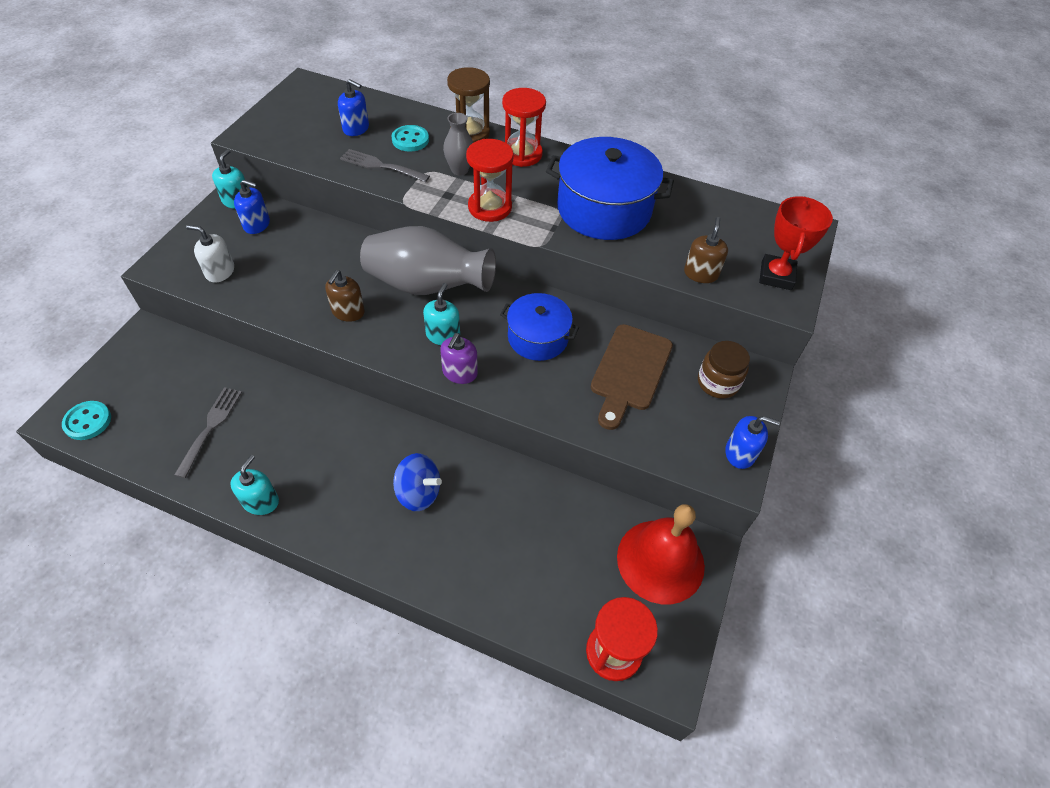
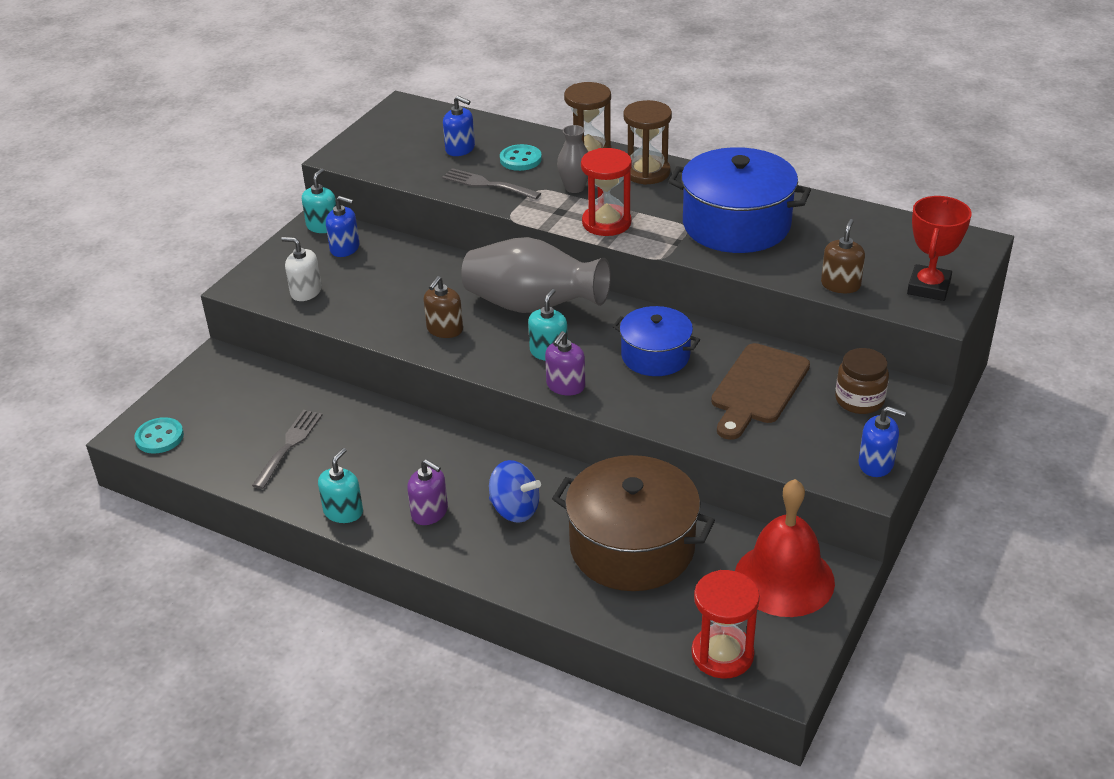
camera: 10 degrees right, 15 degrees down
red hourglass [502,88,546,167] -> brown hourglass [624,100,672,185]
none -> purple soap dispenser [407,459,448,525]
none -> brown pot [552,455,715,591]

